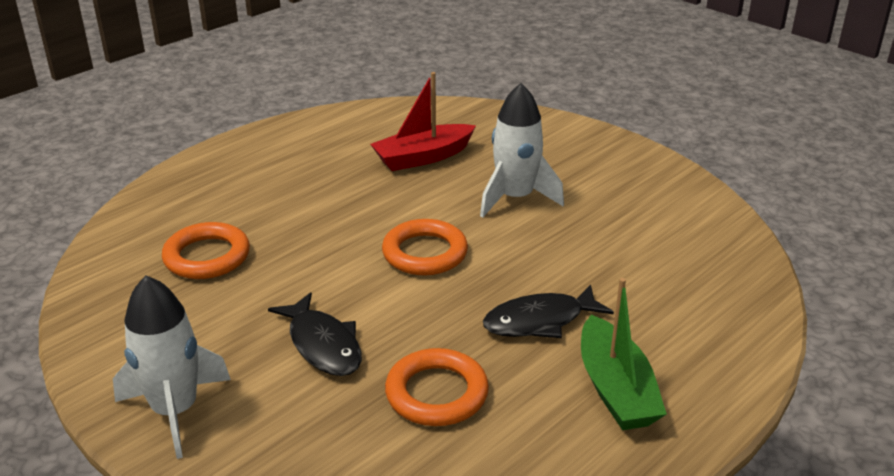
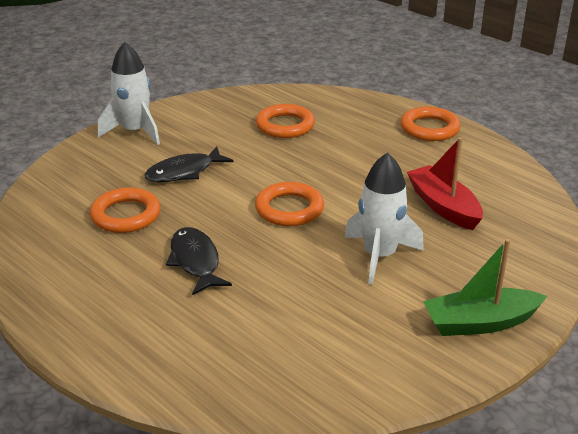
camera: 90 degrees right, 0 degrees up
green boat [581,278,667,430] -> green boat moved to [423,239,547,336]
none -> orange ring [401,106,461,141]

